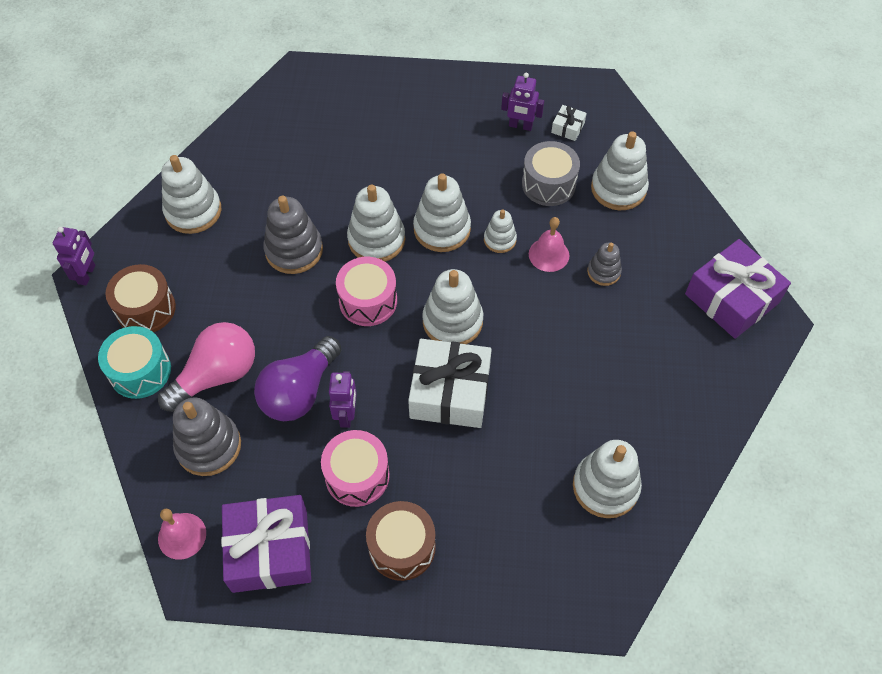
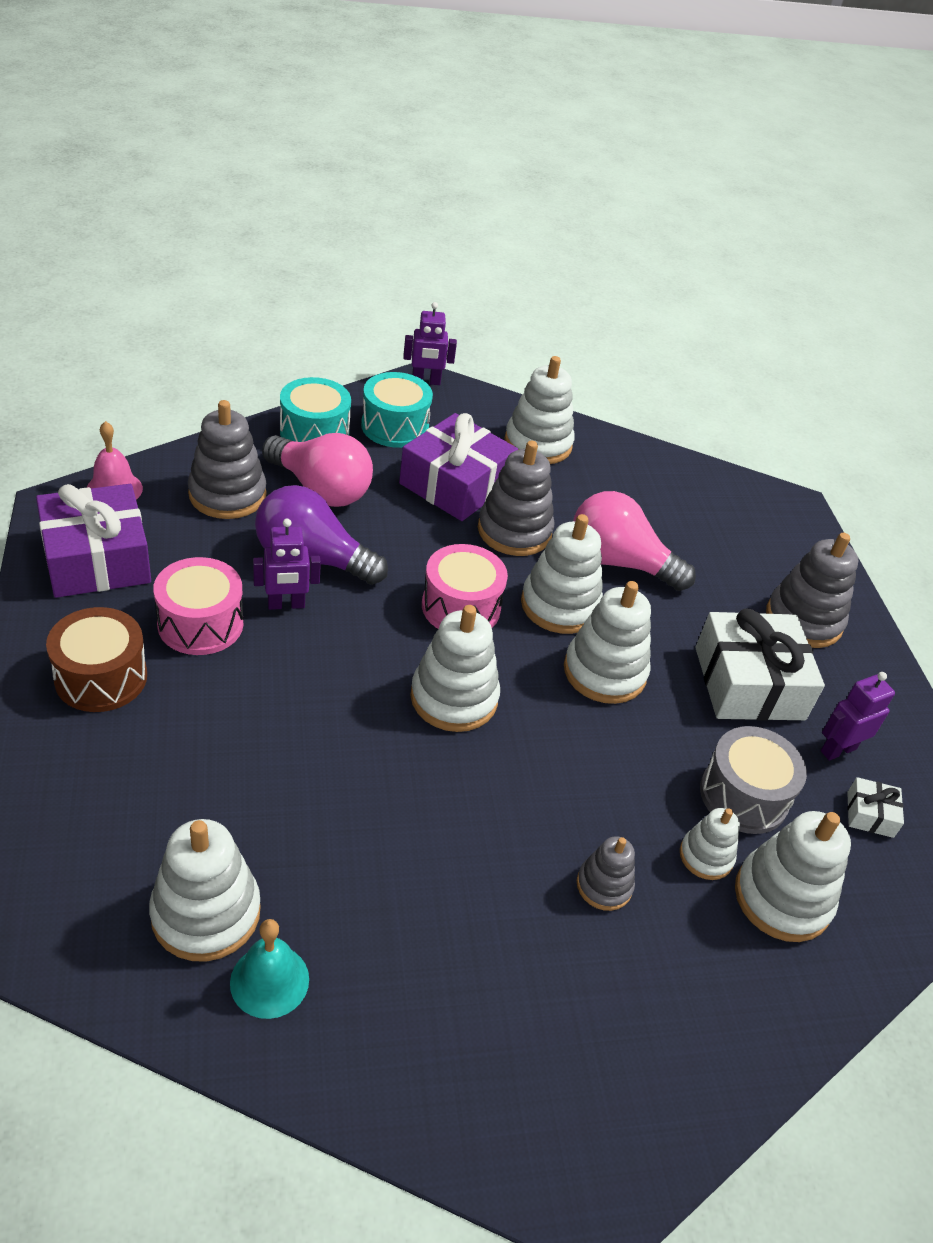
camera: 70 degrees right, 15 degrees down
brown drum [105,264,176,332] -> turquoise drum [361,372,433,448]
white gift [408,339,492,428] -> white gift moved to [696,608,825,721]
white stacking toy [484,209,517,253] -> white stacking toy moved to [680,808,740,880]
purple robot [501,73,544,131] -> purple robot turned 60 degrees clockwise [821,672,895,761]
pink bell [529,217,569,272] -> none
purple gift [685,239,791,339] -> purple gift moved to [399,413,518,521]
none -> turquoise bell [230,919,309,1019]
none -> pink light bulb [573,491,696,591]
none -> grey stacking toy [766,533,859,648]

